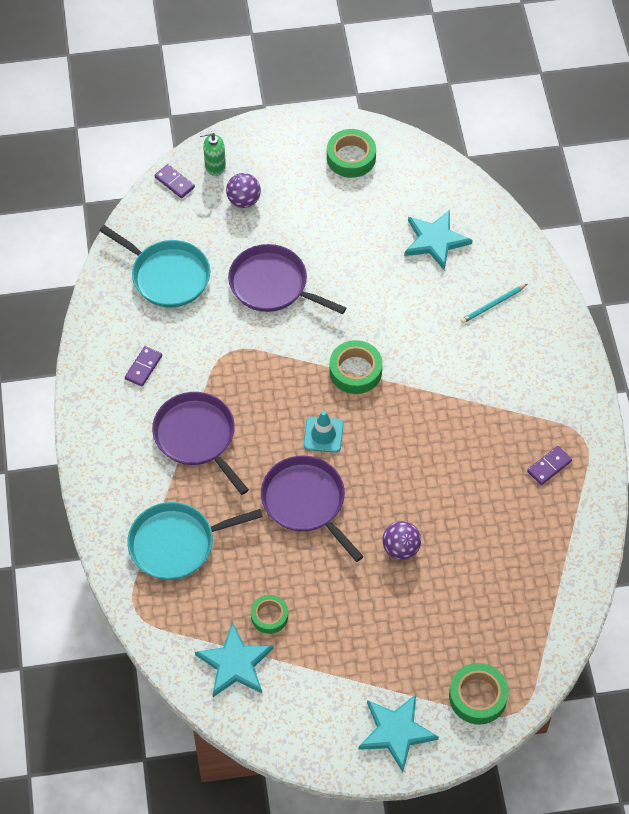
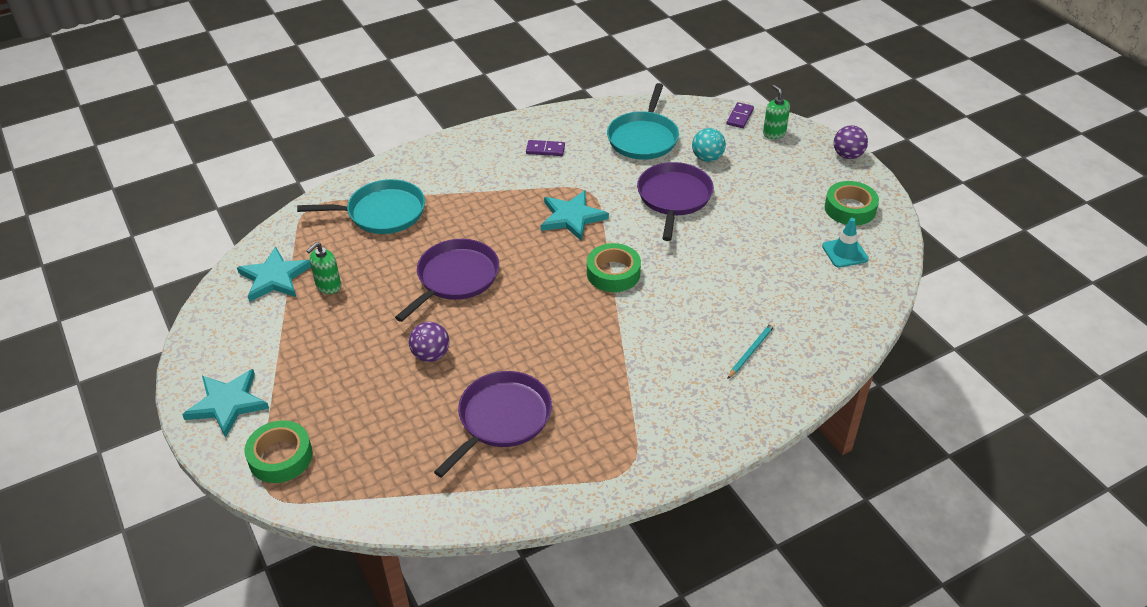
camera: 70 degrees right, 15 degrees down
turquoise pan [127,502,263,580] -> turquoise pan turned 120 degrees clockwise [297,179,425,234]
purple pan [152,392,249,495] -> purple pan moved to [434,371,552,478]
purple ball [226,173,261,208] -> purple ball moved to [834,125,868,159]
green tape [251,595,288,634] -> green soap dispenser [306,242,341,294]
turquoise traffic cone [304,411,344,453] -> turquoise traffic cone moved to [822,218,869,268]
turquoise star [405,210,473,270] -> turquoise star moved to [541,190,609,241]
turquoise pencil [461,284,527,323] -> turquoise pencil turned 90 degrees clockwise [727,323,775,379]
purple domino [527,446,572,485] -> none
none -> turquoise ball [692,128,726,162]

